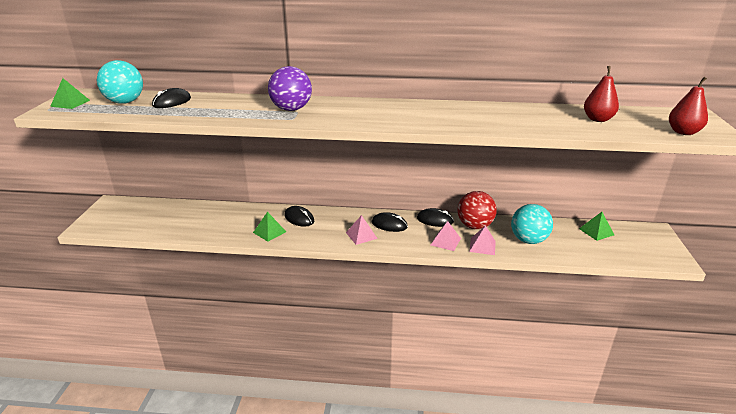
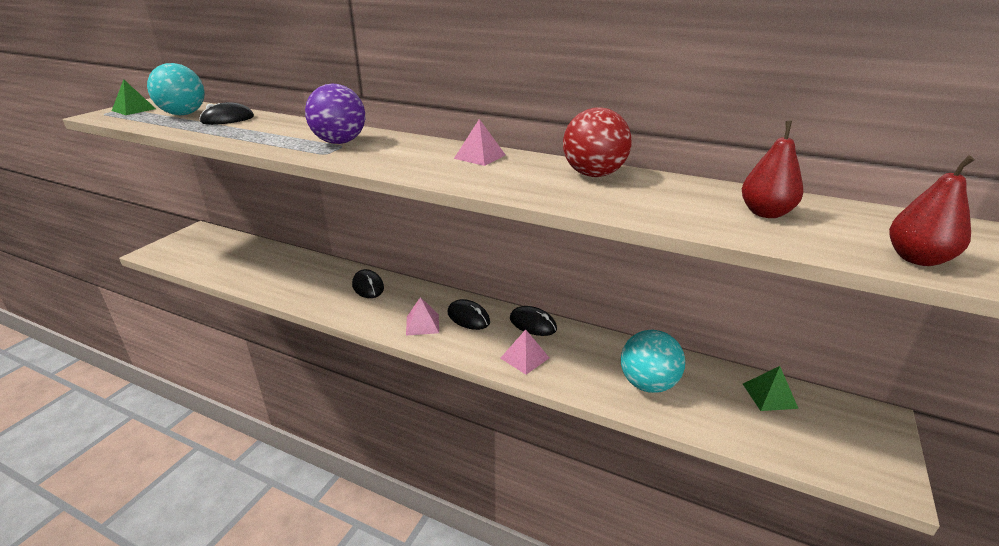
camera: 20 degrees right, 0 degrees up
green pyramid [253,212,286,242] -> none
red ball [457,191,497,229] -> red ball moved to [563,108,632,177]
pink pyramid [469,225,496,255] -> pink pyramid moved to [454,119,505,166]

